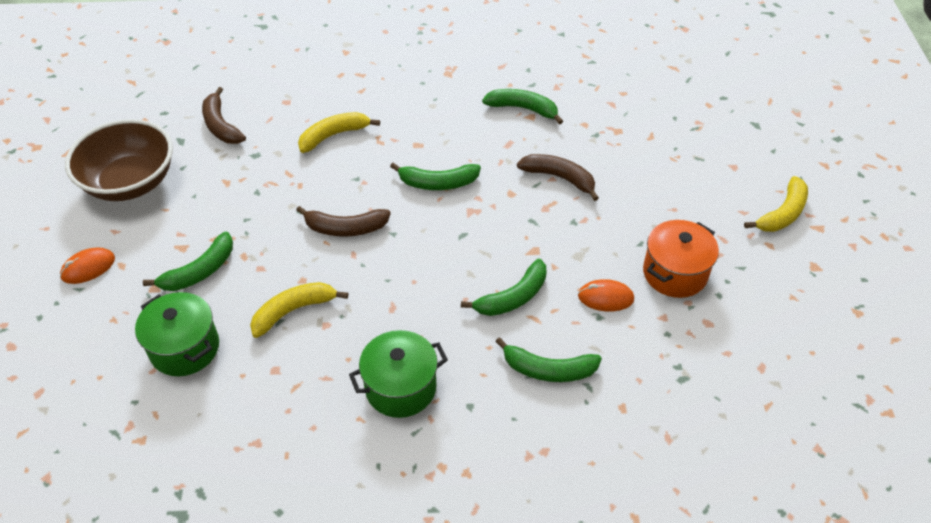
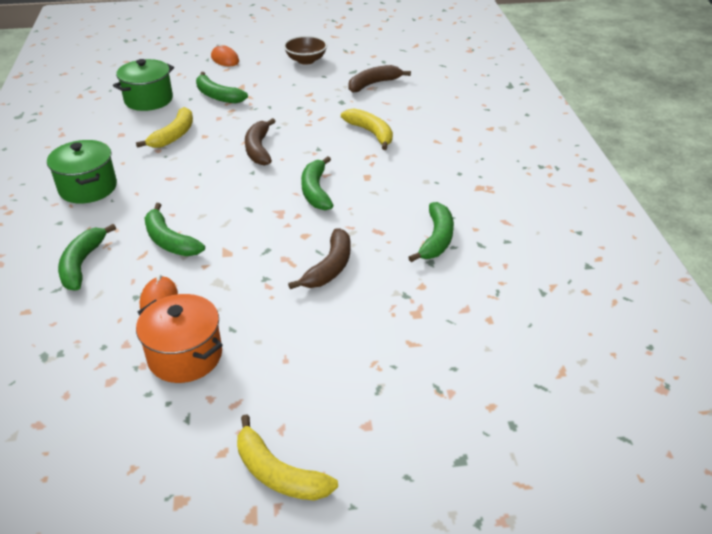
camera: 85 degrees right, 10 degrees down
brown bowl [65,119,173,201] -> brown bowl [284,36,327,65], size x0.57
yellow banana [250,282,348,338] -> yellow banana turned 60 degrees clockwise [136,107,193,148]

